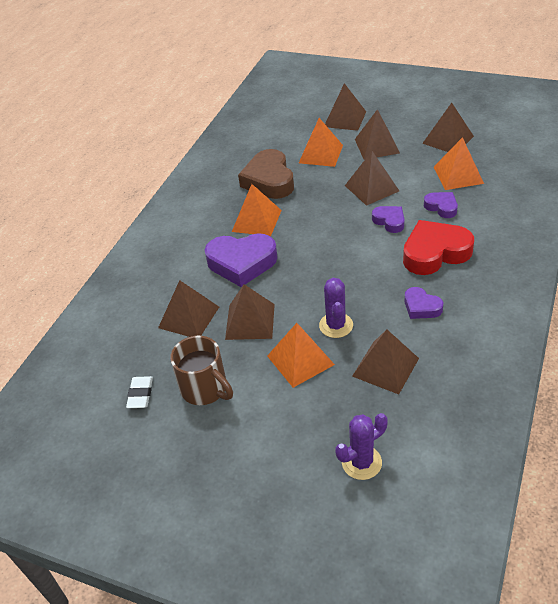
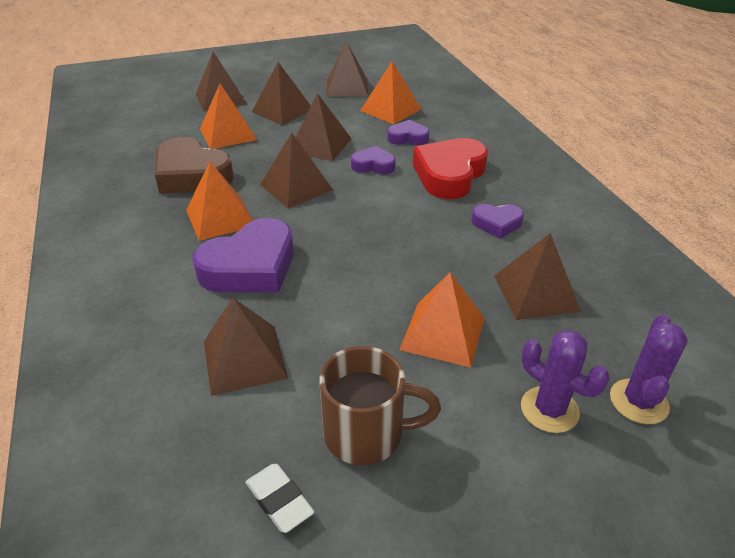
camera: 45 degrees left, 5 degrees down
brown pyramid [225,284,275,340] -> brown pyramid moved to [260,133,333,208]
purple cactus [319,278,353,338] -> purple cactus moved to [521,330,610,433]

